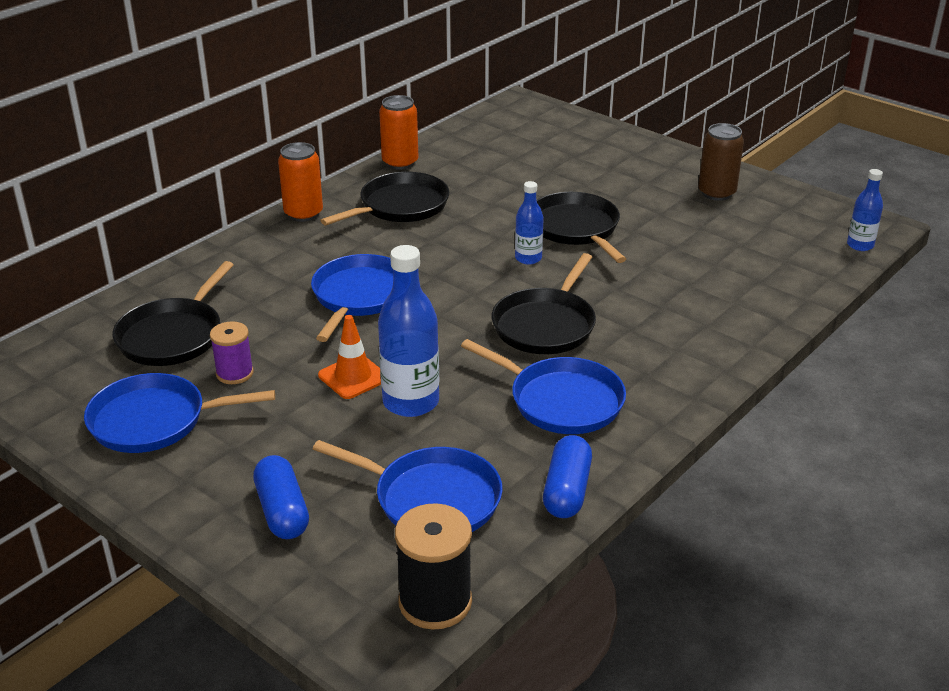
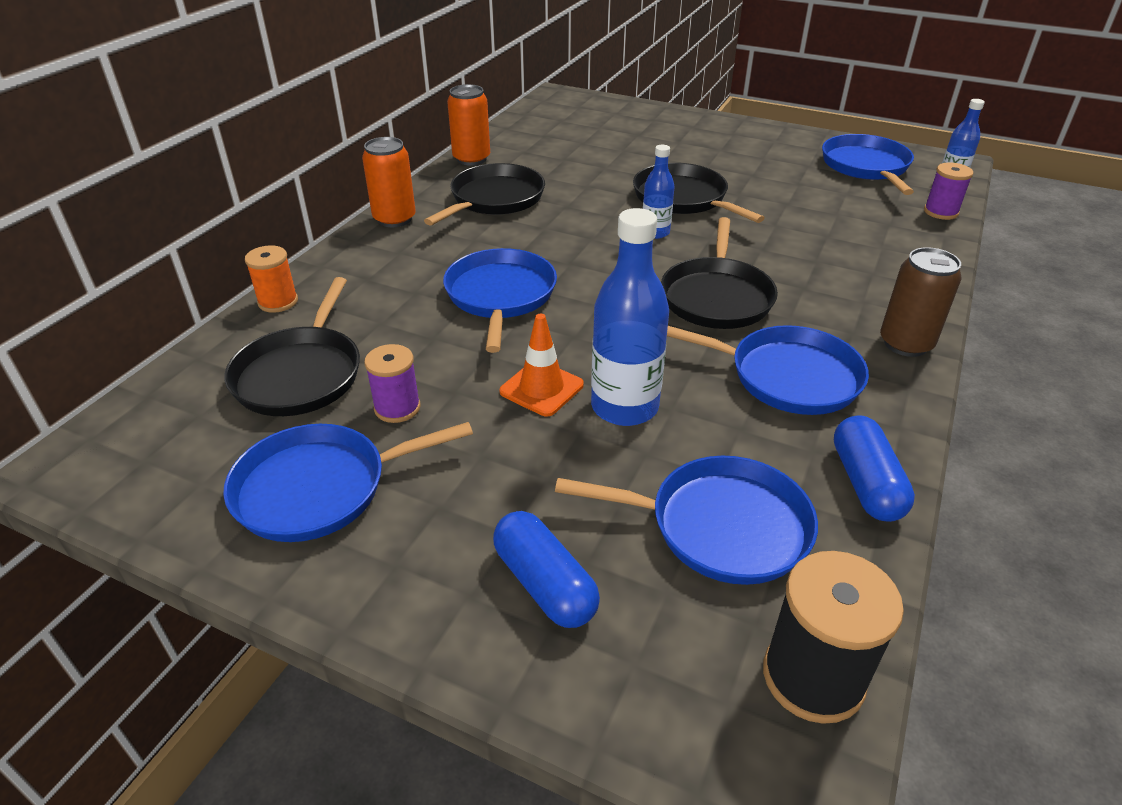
camera: 15 degrees left, 5 degrees up
brown can [698,123,744,201] -> brown can moved to [880,247,961,357]
none -> orange spool [245,245,298,313]
none -> blue pan [822,134,914,195]
none -> purple spool [924,163,974,220]

